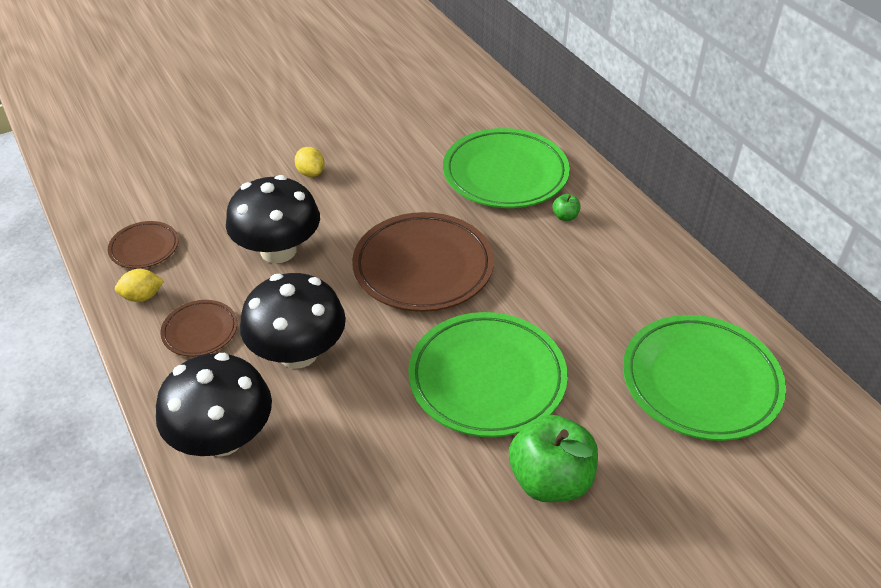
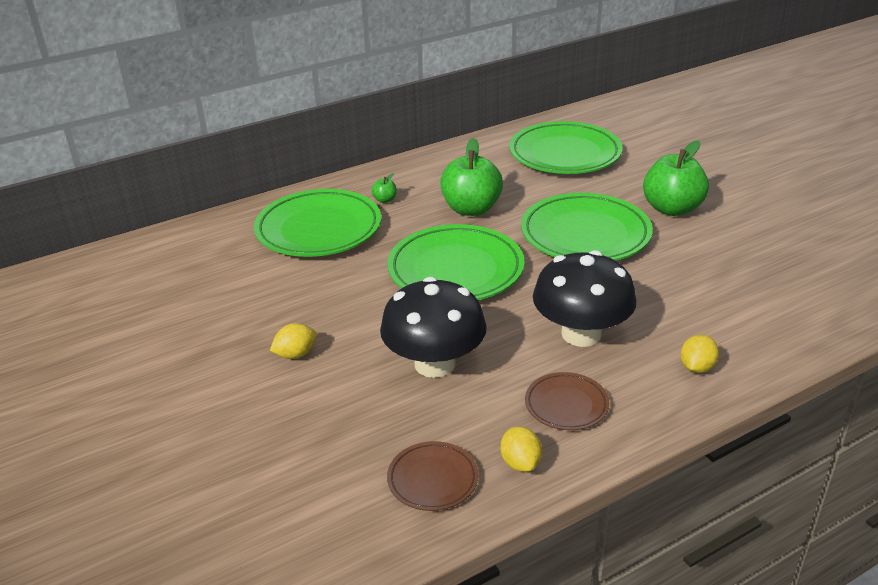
camera: 90 degrees left, 10 degrees down
black mushroom [156,353,272,457] -> yellow lemon [681,335,719,373]
brown plate [352,212,494,312] -> green plate [387,224,524,300]
none -> green apple [440,138,503,216]

